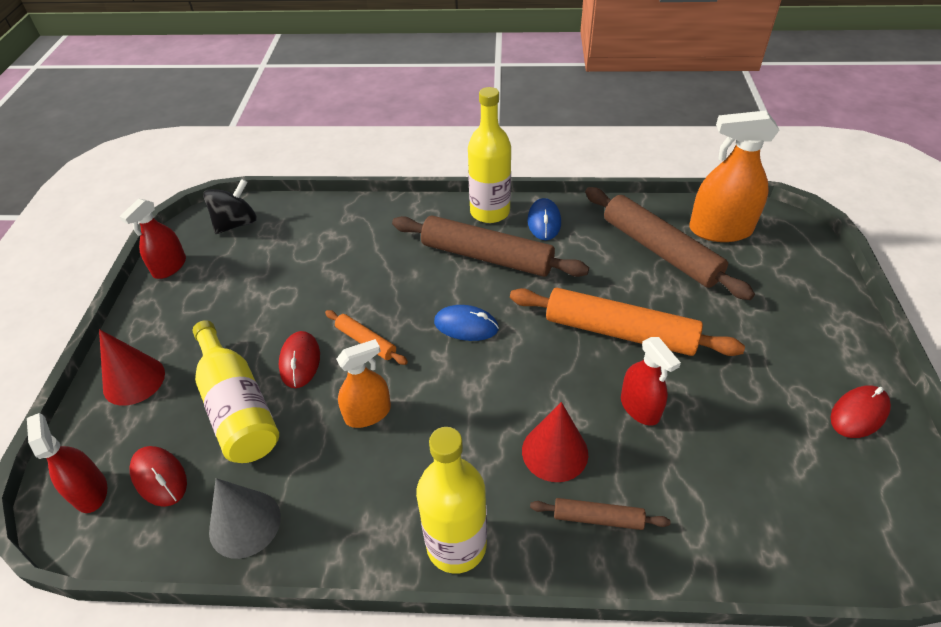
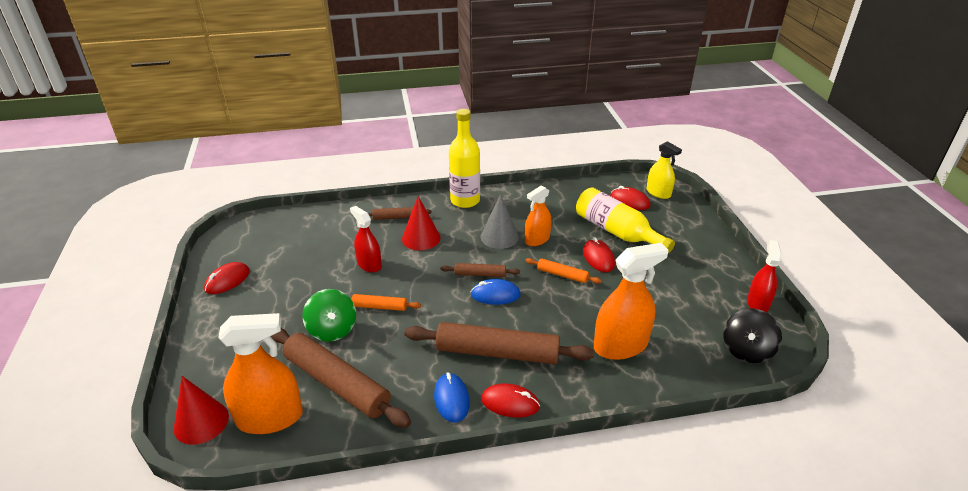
camera: 165 degrees right, 10 degrees down
red spray bottle [27,413,107,513] -> yellow spray bottle [646,141,682,199]
red cone [99,329,165,406] -> red cone moved to [174,376,229,445]
grey cone [209,478,281,559] -> grey cone moved to [480,194,519,249]
yellow bottle [468,87,511,223] -> red mouse [481,384,540,418]
orange rolling pin [510,288,745,356] -> orange rolling pin [351,294,421,311], size x0.48
none -> green spinning top [302,289,356,342]
none -> brown rolling pin [441,263,520,277]
none -> orange spray bottle [594,243,669,360]

